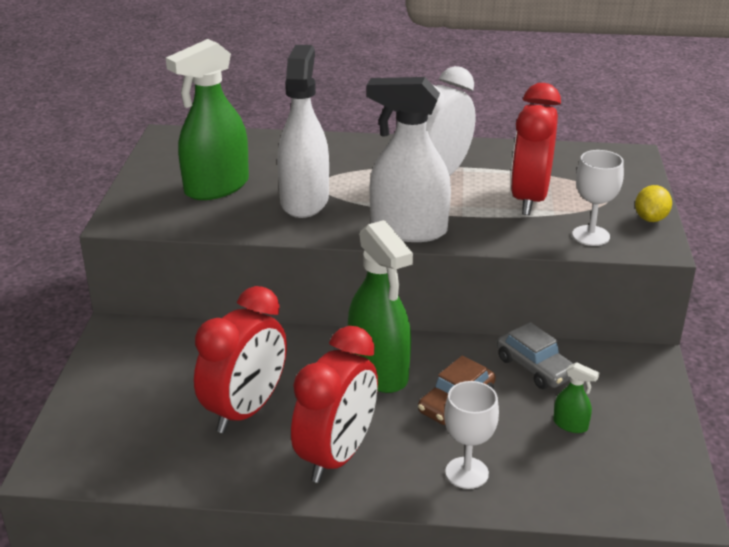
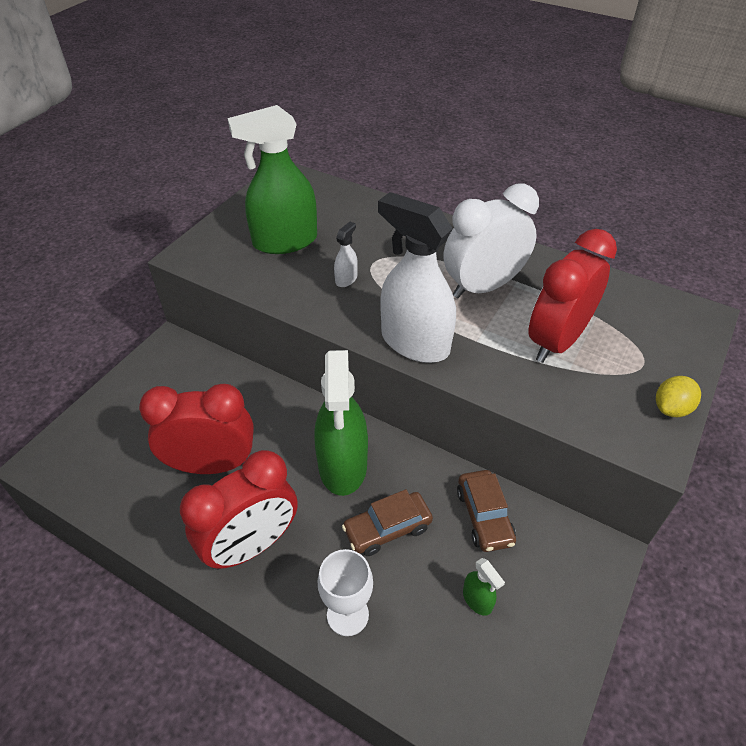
camera: 25 degrees right, 15 degrees up
red clock [194,286,287,433] -> red clock turned 150 degrees counterclockwise [139,384,254,474]
white spray bottle [277,45,329,218] -> white spray bottle [334,222,358,287], size x0.42
grey car [497,322,574,389] -> brown car [457,470,516,552]
white goblet [572,150,624,246] -> none

